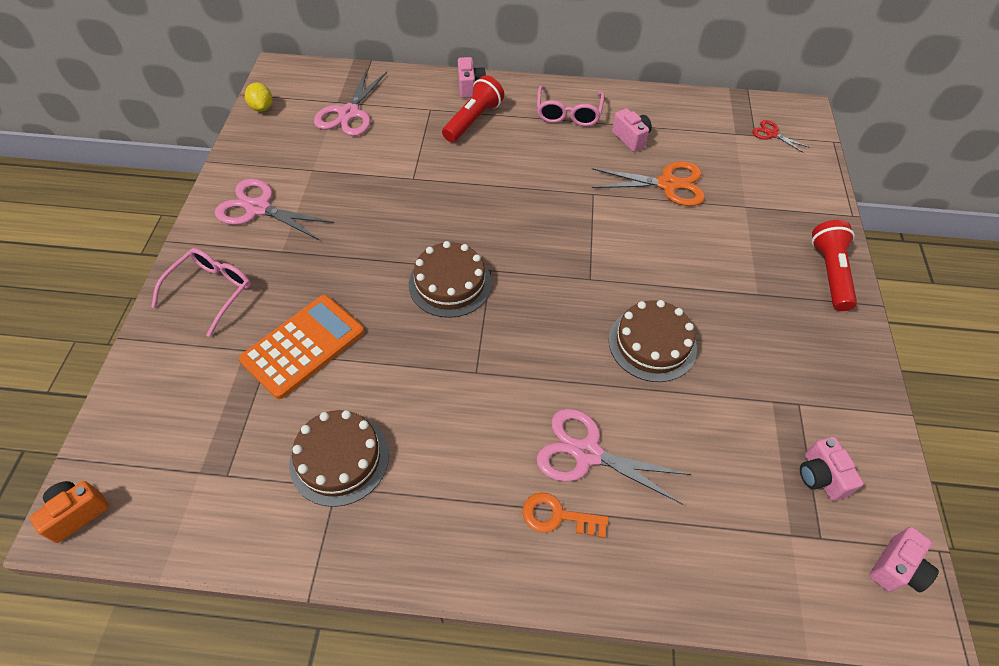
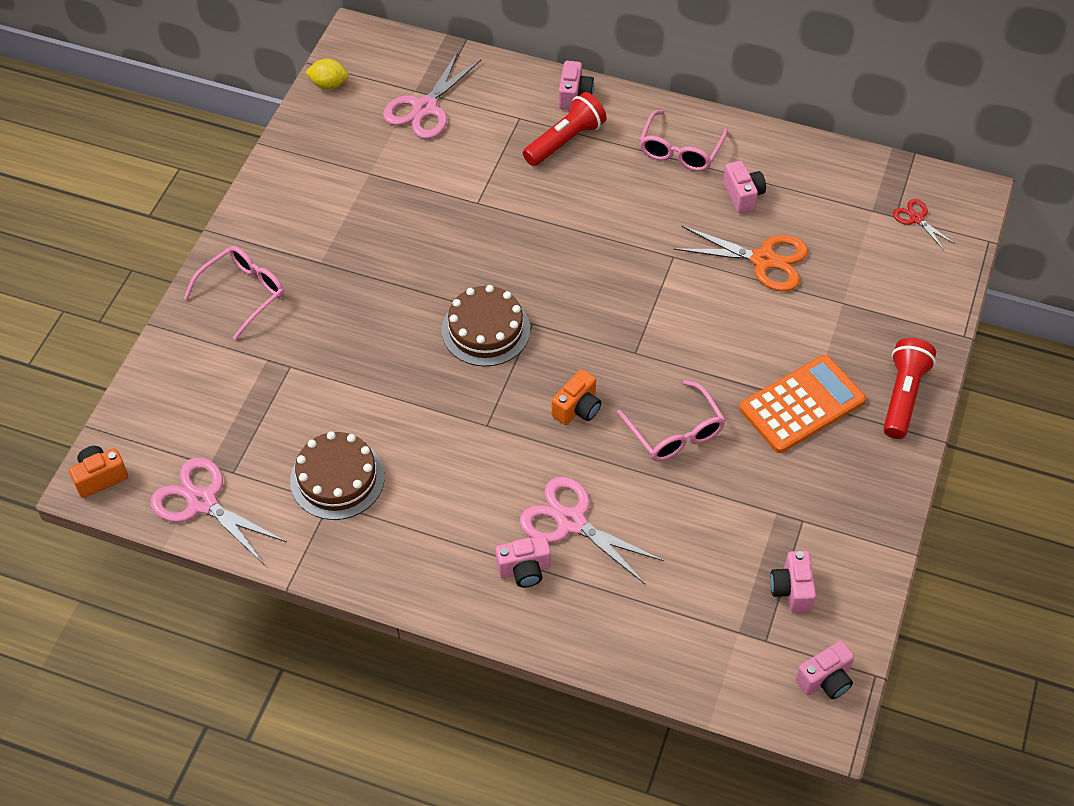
camera: 15 degrees right, 0 degrees up
pink scissors [215,179,334,240] -> pink scissors moved to [150,457,287,564]
orange calculator [239,295,364,399] -> orange calculator moved to [739,355,866,453]
yellow lemon [245,83,272,112] -> yellow lemon turned 75 degrees counterclockwise [305,59,349,89]
orange key [523,492,609,538] -> pink camera [496,536,551,588]
brown cake [609,300,697,382] -> pink glasses [617,380,725,461]
none -> orange camera [551,369,601,425]

